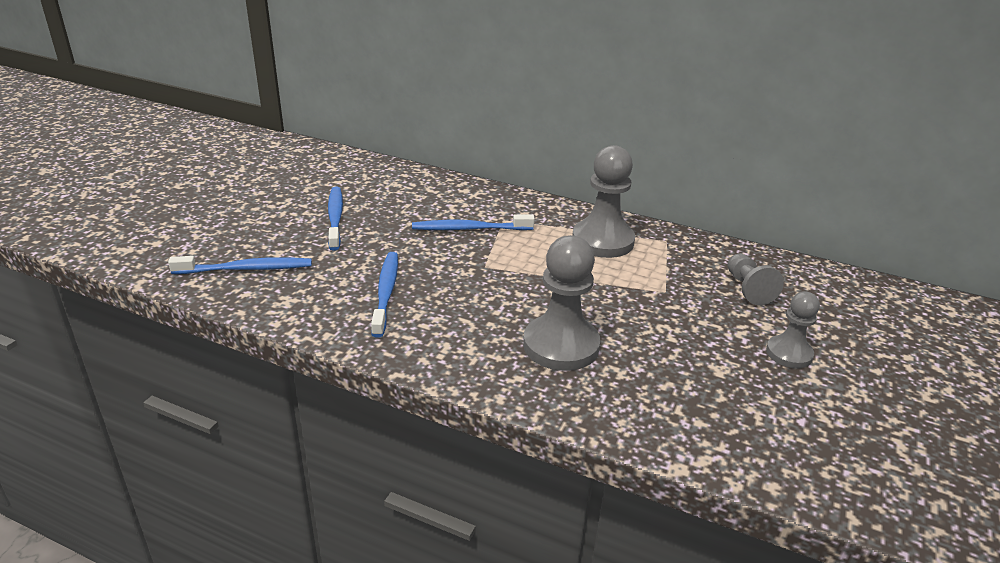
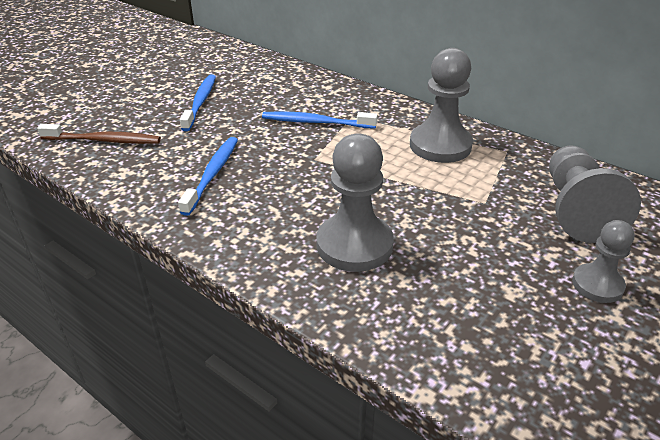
camera: 15 degrees right, 5 degrees up
blue toothbrush [168,256,312,274] -> brown toothbrush [37,124,161,144]
grey pawn [727,254,784,305] -> grey pawn [549,146,641,243], size x1.70

